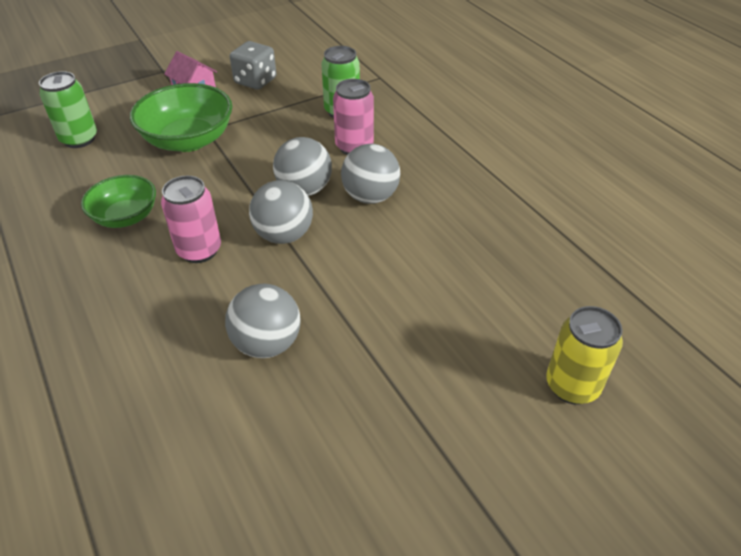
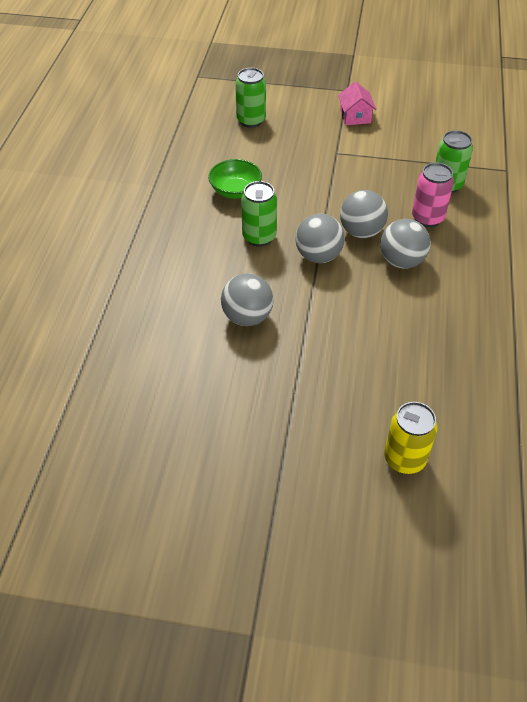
camera: 40 degrees right, 5 degrees up
green bowl [130,83,233,152] -> none
pink can [161,176,221,263] -> green can [241,181,277,247]
grey dice [230,41,276,90] -> none

